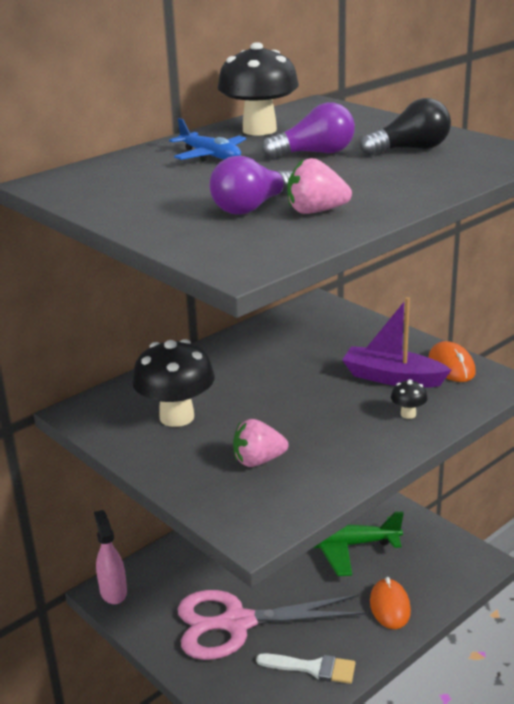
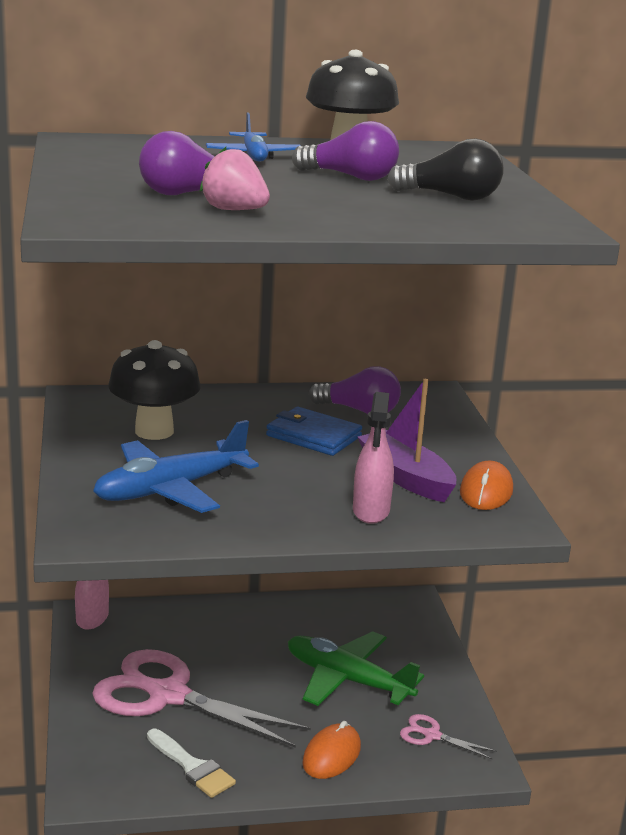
camera: 30 degrees right, 5 degrees down
pink strawberry [233,419,288,467] -> blue plane [93,420,259,513]
black mushroom [391,379,428,419] -> pink spray bottle [353,392,394,524]
none -> blue wallet [266,407,362,456]
none -> purple light bulb [308,366,401,414]
none -> pink scissors [400,714,497,759]

